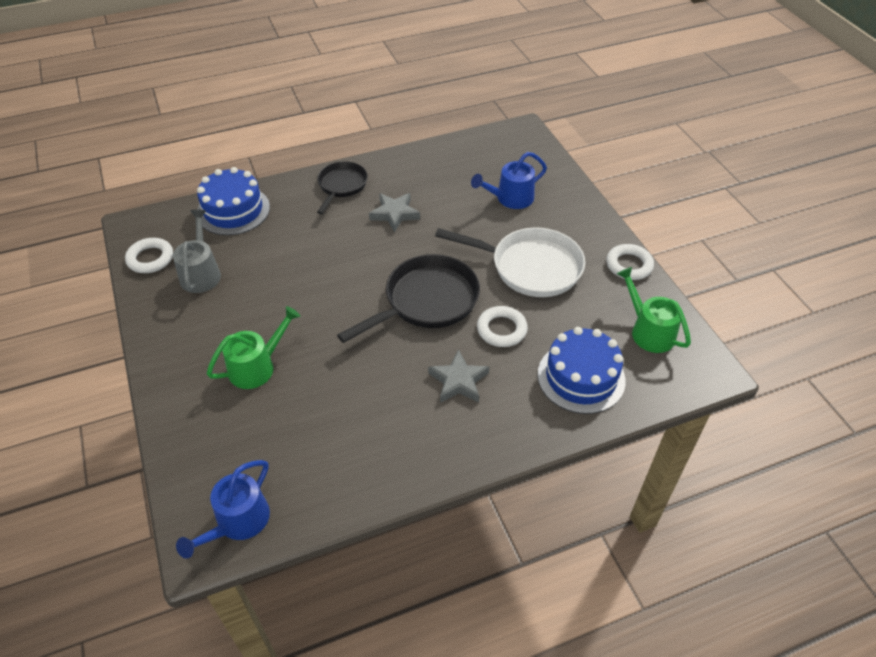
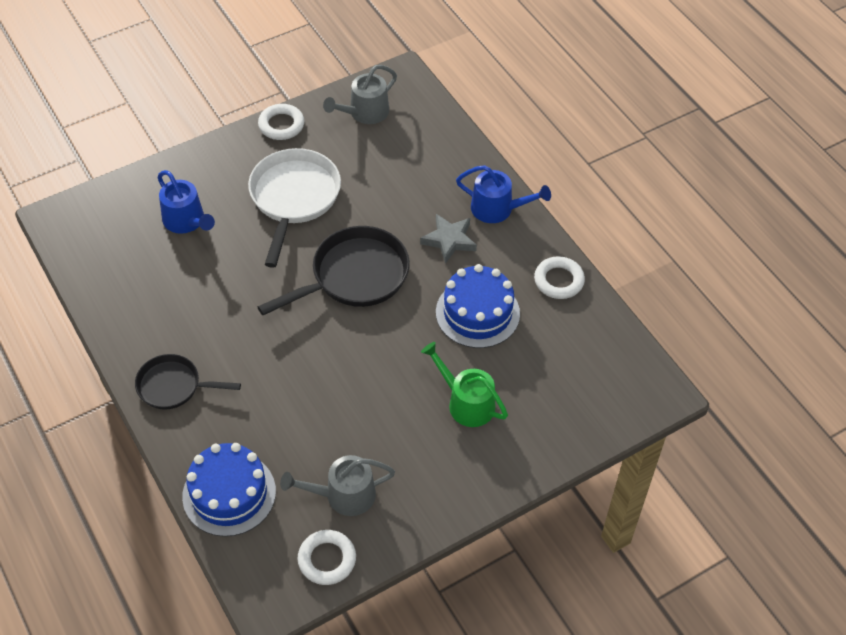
camera: 100 degrees left, 5 degrees up
blue watering can [176,460,270,559] -> blue watering can moved to [456,165,551,223]
black pan [337,254,480,343] -> black pan turned 105 degrees clockwise [258,226,410,315]
grey star [369,193,420,232] -> none
white ring [477,306,528,347] -> white ring moved to [534,256,585,299]
blue cake [538,327,626,414] -> blue cake moved to [436,264,520,348]
green watering can [617,267,691,353] -> grey watering can [323,65,397,124]

